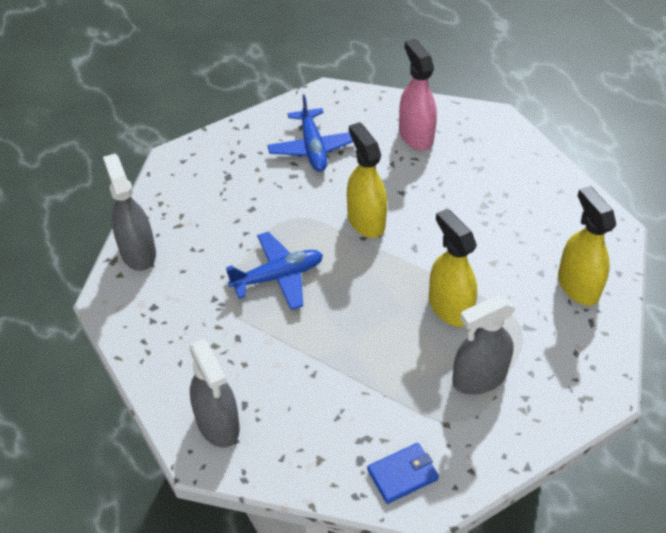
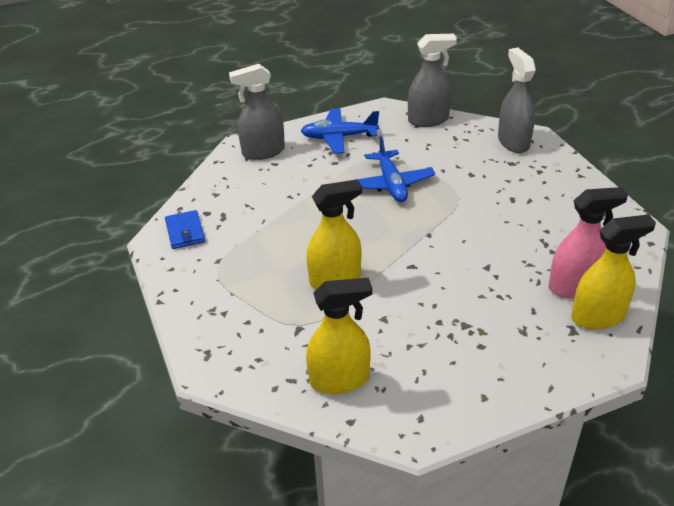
camera: 100 degrees right, 10 degrees down
blue plane [267,94,353,172] -> blue plane moved to [301,108,379,154]
yellow spray bottle [347,122,387,238] -> yellow spray bottle moved to [571,214,656,330]
grey spray bottle [452,295,516,395] -> grey spray bottle moved to [498,48,536,153]

